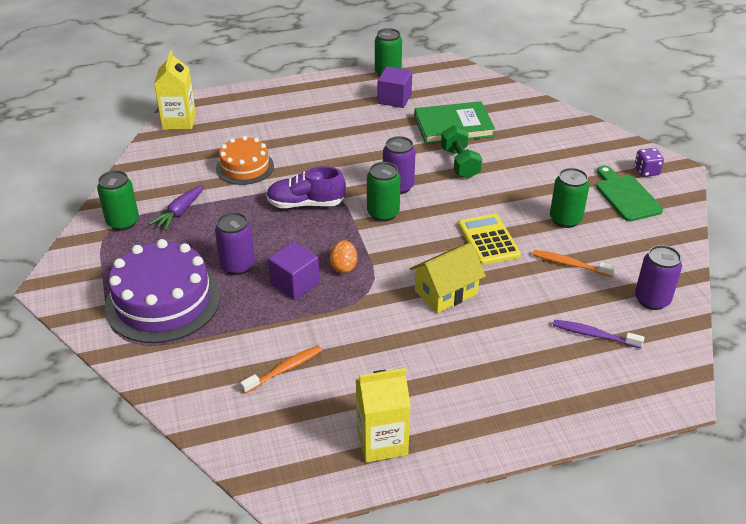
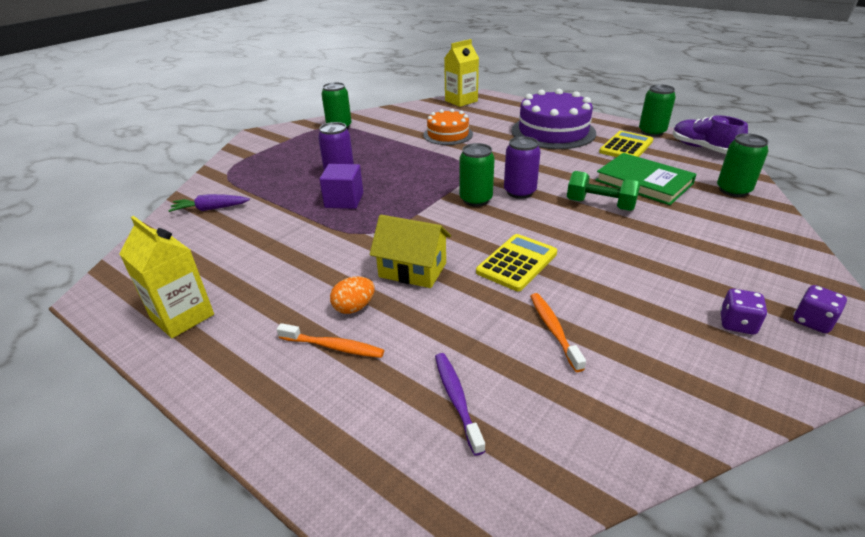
camera: 55 degrees right, 5 degrees down
purple cake [105,239,220,343] -> purple cake moved to [511,89,596,149]
purple carrot [150,185,204,230] -> purple carrot moved to [168,194,250,212]
orange toothbrush [240,345,322,394] -> orange toothbrush moved to [277,323,384,358]
purple shoe [266,166,346,208] -> purple shoe moved to [673,115,748,154]
orange egg [330,240,357,273] -> orange egg moved to [330,276,375,314]
purple cube [378,66,412,108] -> yellow calculator [599,131,653,157]
green dumbbell [441,125,482,179] -> green dumbbell turned 75 degrees clockwise [567,171,640,211]
green can [550,168,589,228] -> green can moved to [717,133,769,197]
green cutting board [596,165,663,221] -> purple dice [720,289,767,335]
purple can [635,245,682,310] -> none

